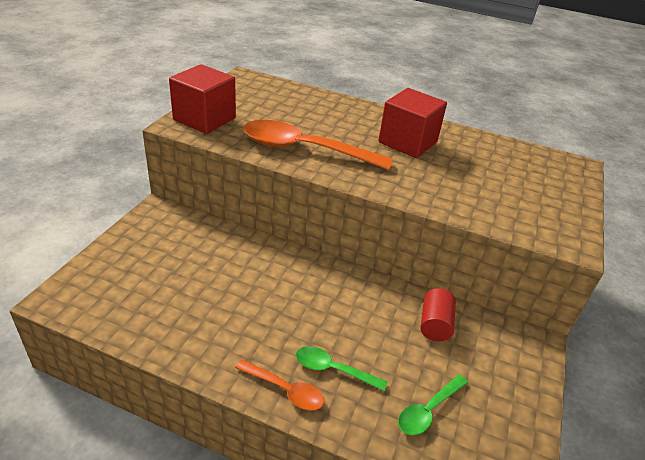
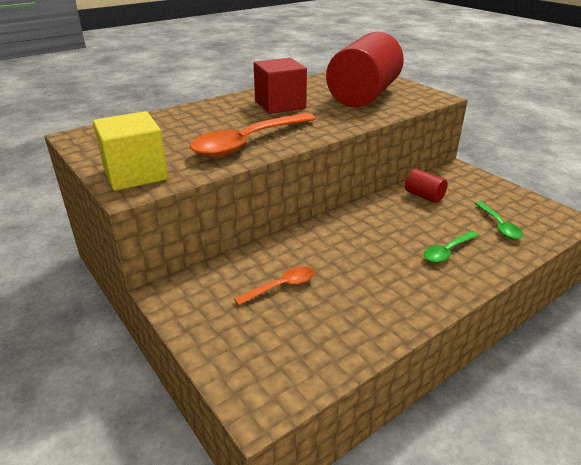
camera: 55 degrees left, 5 degrees down
red cube [169,64,236,134] -> yellow cube [93,111,168,191]
orange spoon [235,359,324,411] -> orange spoon moved to [234,266,314,306]
none -> red cylinder [326,32,404,108]

